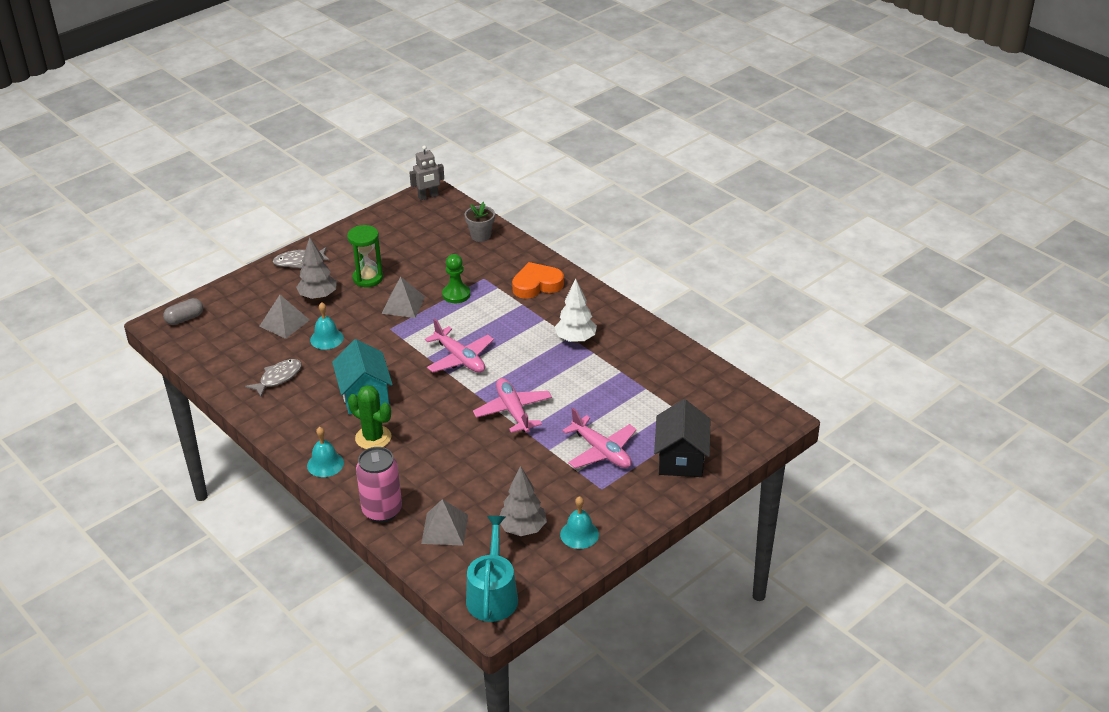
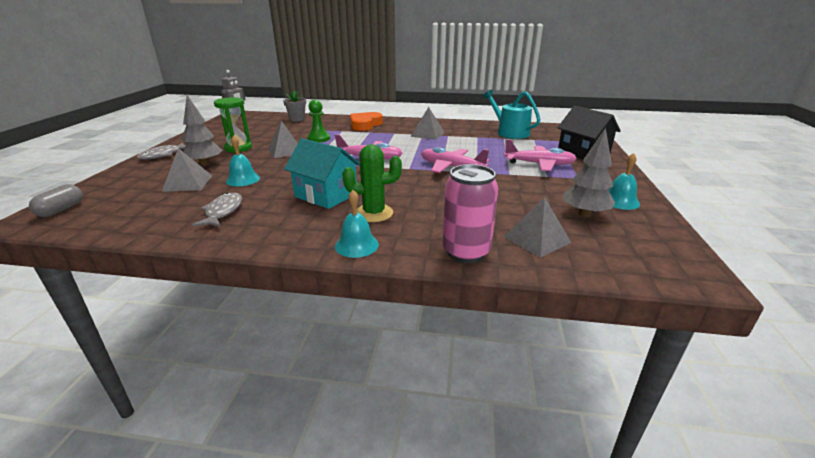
camera: 40 degrees left, 10 degrees down
turquoise watering can [466,516,518,622] -> turquoise watering can moved to [483,90,540,139]
white tree [555,279,597,343] -> grey pyramid [411,107,444,140]

